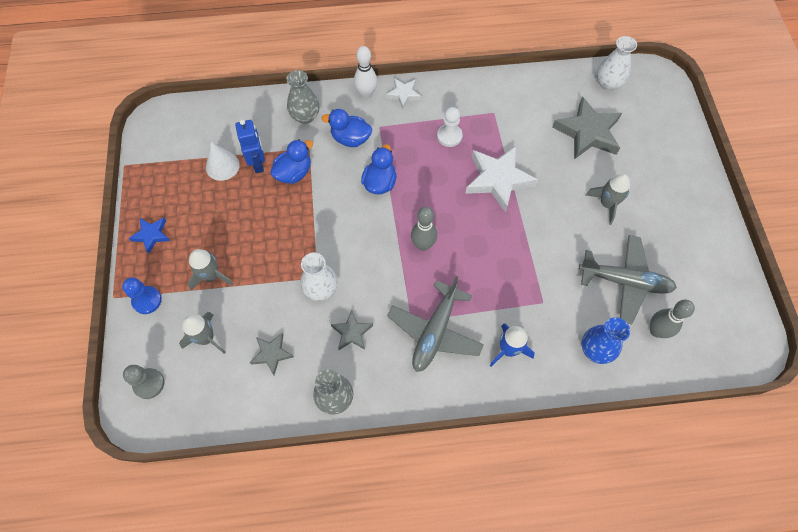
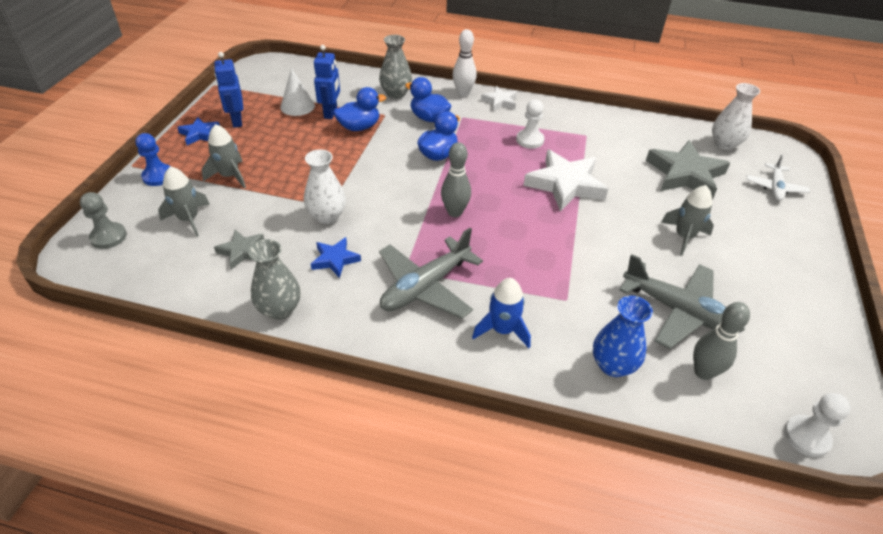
camera: 20 degrees right, 20 degrees down
grey star [331,310,373,350] -> blue star [311,237,361,278]
none -> blue robot [214,52,243,128]
none -> white plane [747,154,810,201]
none -> white pawn [784,393,851,457]

